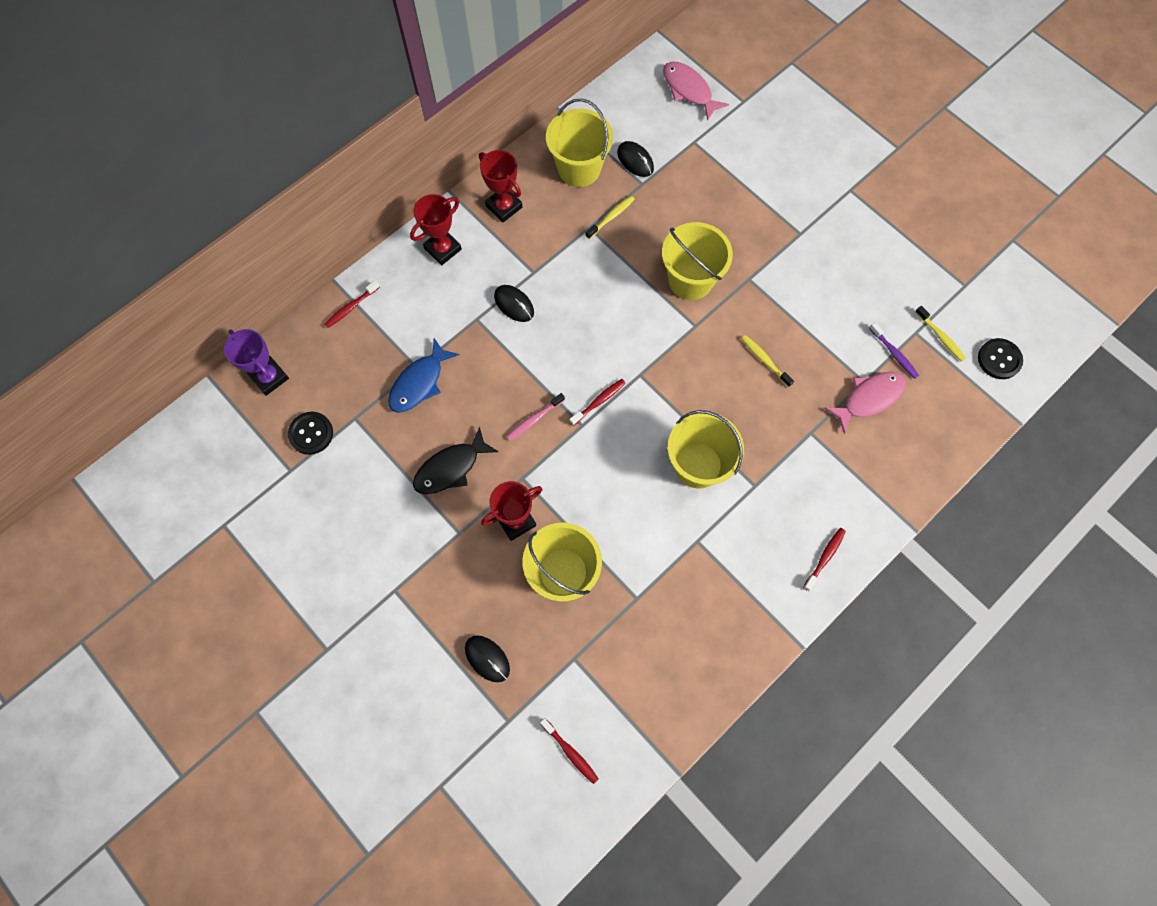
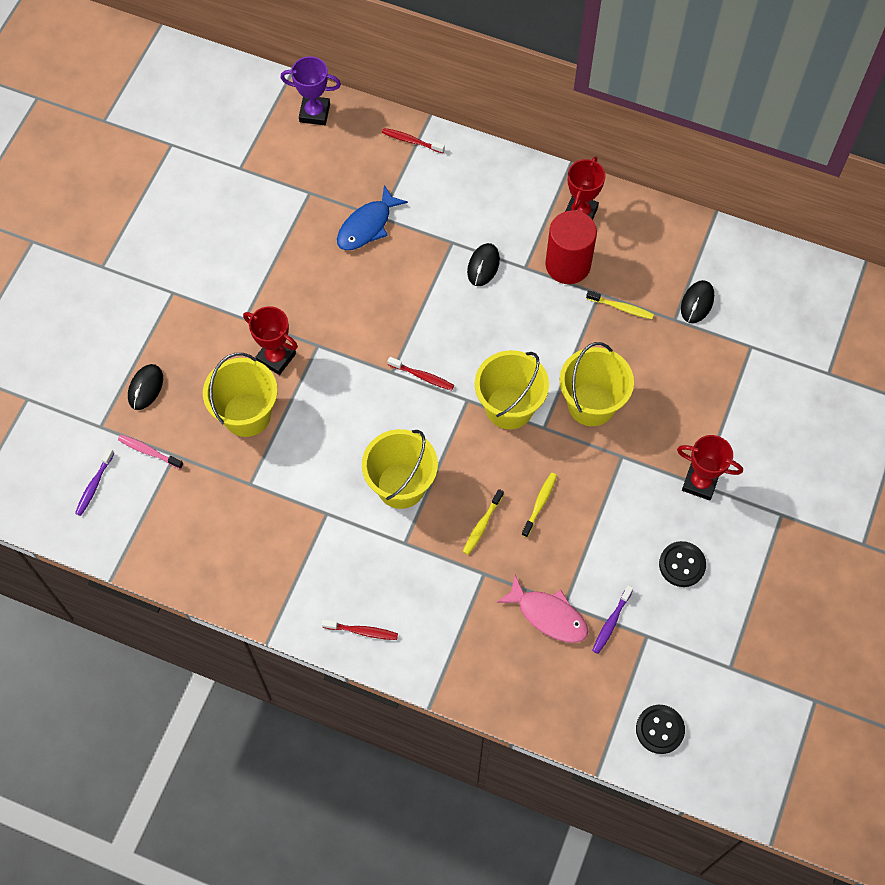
camera: 65 degrees right, 5 degrees down
purple trophy [224,329,289,396] -> purple trophy turned 75 degrees clockwise [280,56,341,125]
black button [288,412,333,455] -> black button moved to [659,541,706,587]
blue fish [388,338,459,413] -> blue fish turned 60 degrees counterclockwise [337,185,408,250]
red trophy [410,194,462,265] -> red trophy moved to [677,435,743,501]
black fish [413,427,498,494] -> none
pink toothbrush [506,393,565,441] -> pink toothbrush moved to [118,435,183,469]
red toothbrush [540,718,599,784] -> purple toothbrush [75,448,114,516]
yellow bucket [546,98,613,187] -> yellow bucket moved to [475,350,549,430]
pink fish [663,61,729,121] -> none
yellow toothbrush [915,306,966,362] -> yellow toothbrush moved to [463,489,504,555]
none -> red cylinder [545,210,597,284]

